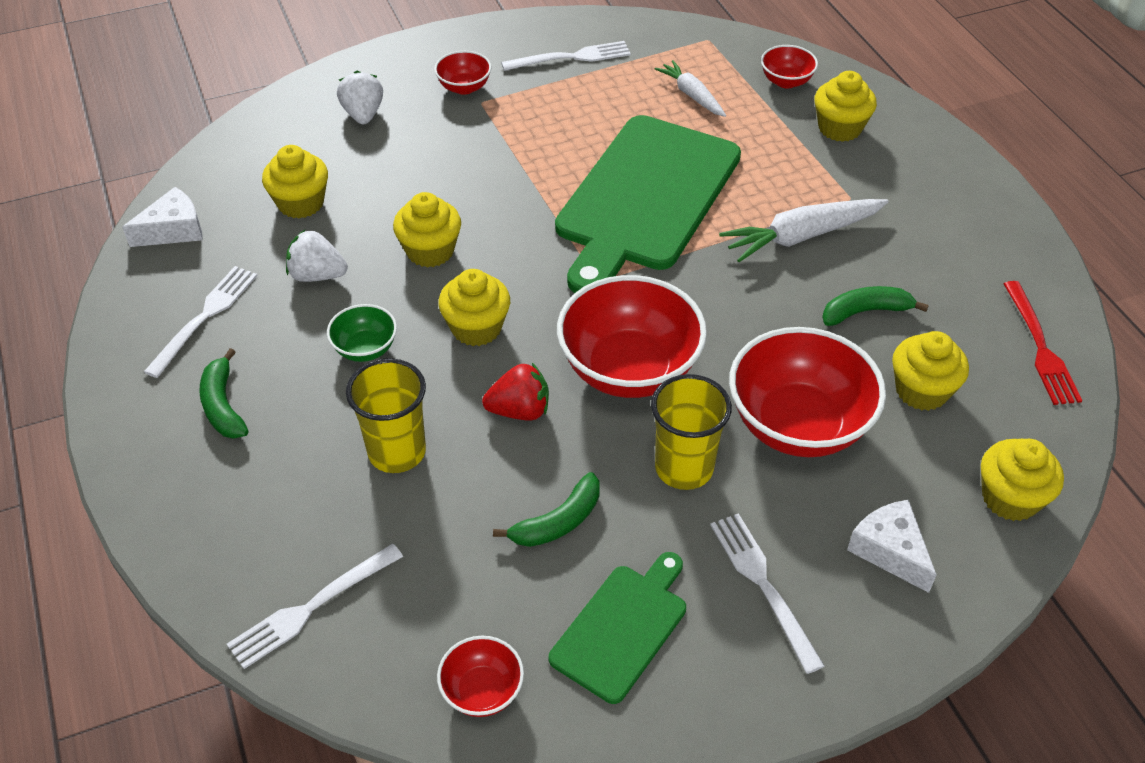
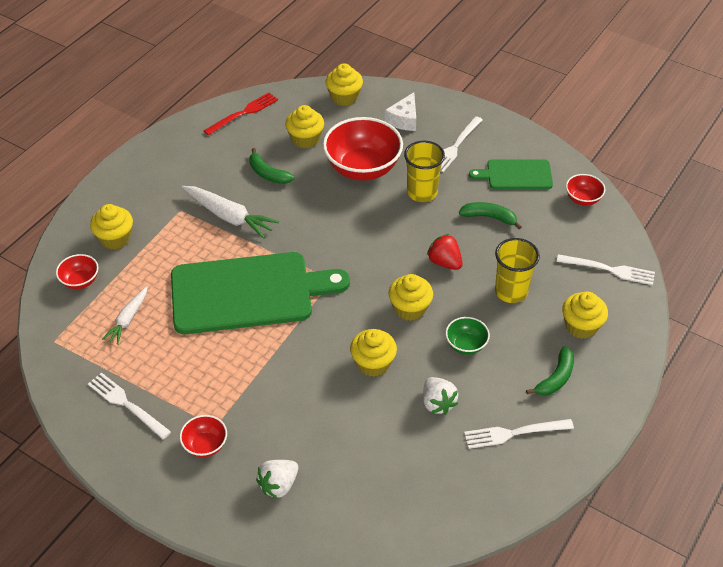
camera: 125 degrees left, 0 degrees up
white cheese [122,187,203,247] -> none
yellow cupcake [262,145,328,218] -> yellow cupcake moved to [562,291,608,339]
red bowl [557,275,707,398] -> none

